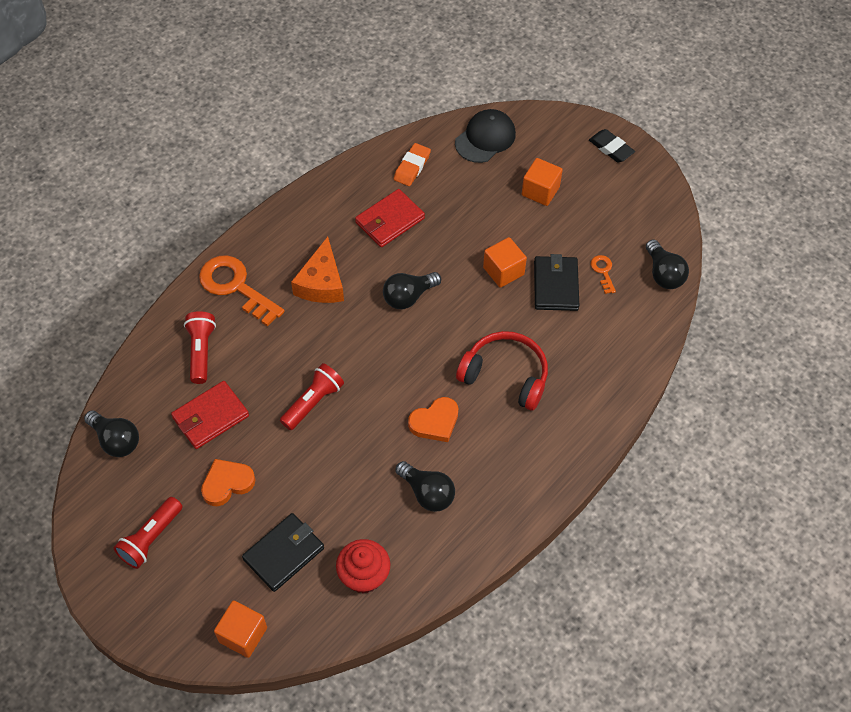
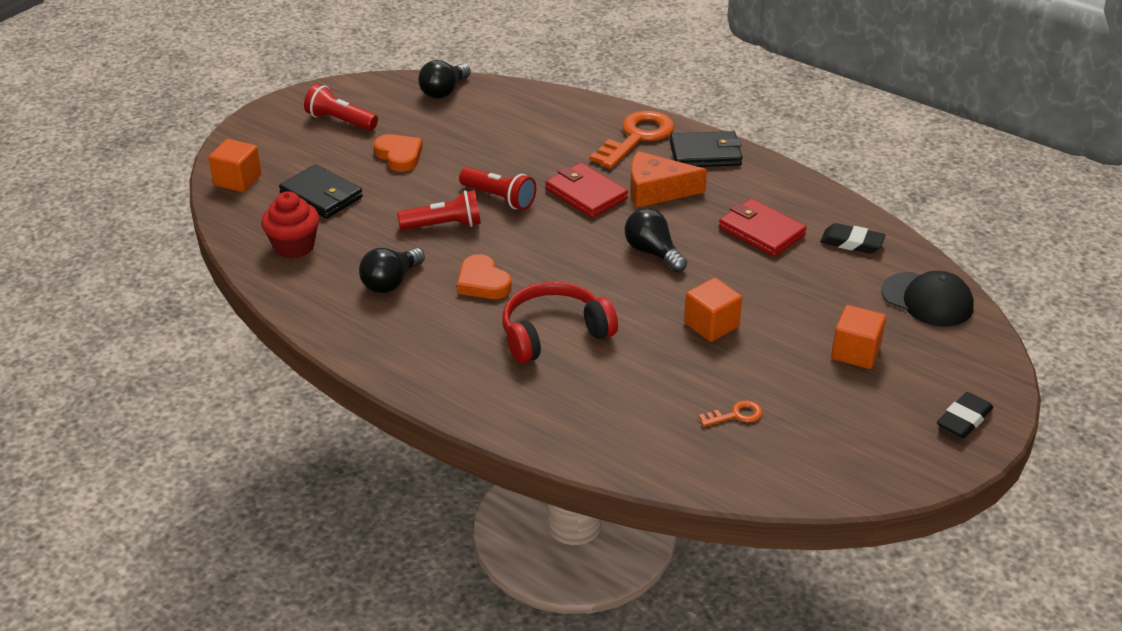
camera: 85 degrees right, 20 degrees down
red wallet [171,381,249,449] -> red wallet moved to [546,163,628,218]
red flashlight [184,311,216,384] -> red flashlight moved to [397,190,481,230]
orange eraser [394,143,431,186] -> black eraser [820,223,885,254]
red headphones [456,331,548,411] -> red headphones turned 135 degrees counterclockwise [502,282,618,363]
black wallet [534,254,579,311] -> black wallet moved to [670,131,743,167]
black light bulb [646,239,689,289] -> none

